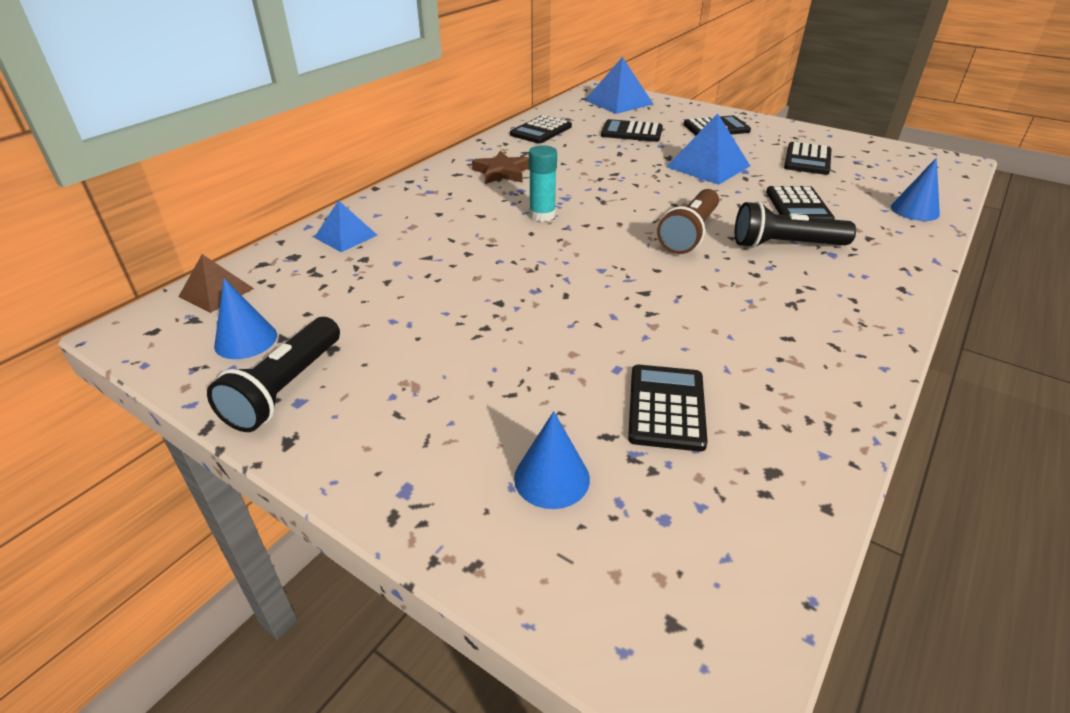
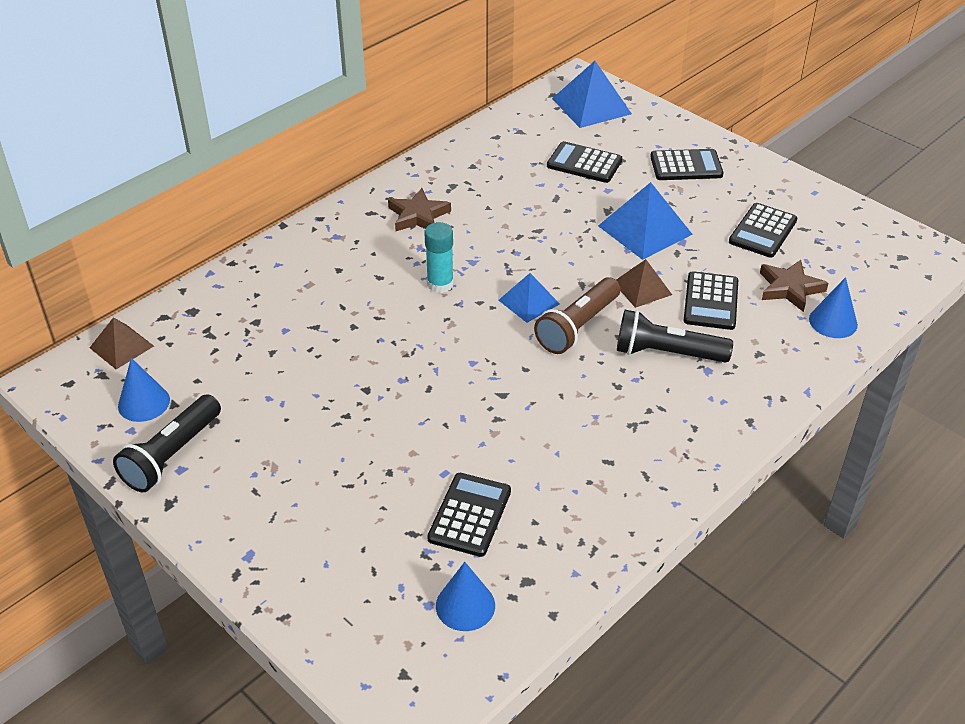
camera: 10 degrees right, 5 degrees up
blue pyramid [314,200,377,252] -> blue pyramid moved to [499,273,560,323]
black calculator [510,115,572,143] -> none
blue cone [514,411,590,509] -> blue cone moved to [436,562,495,631]
none -> brown pyramid [616,259,672,308]
none -> brown star [760,260,829,312]

